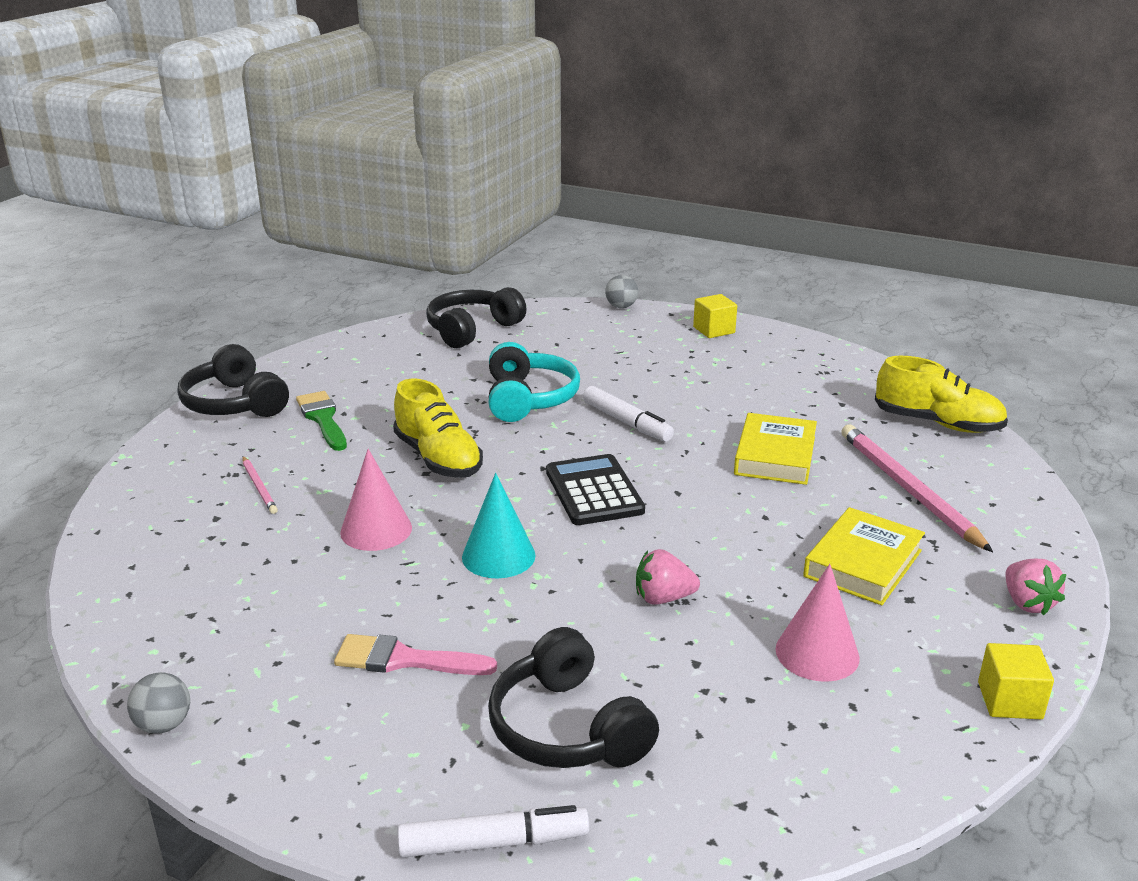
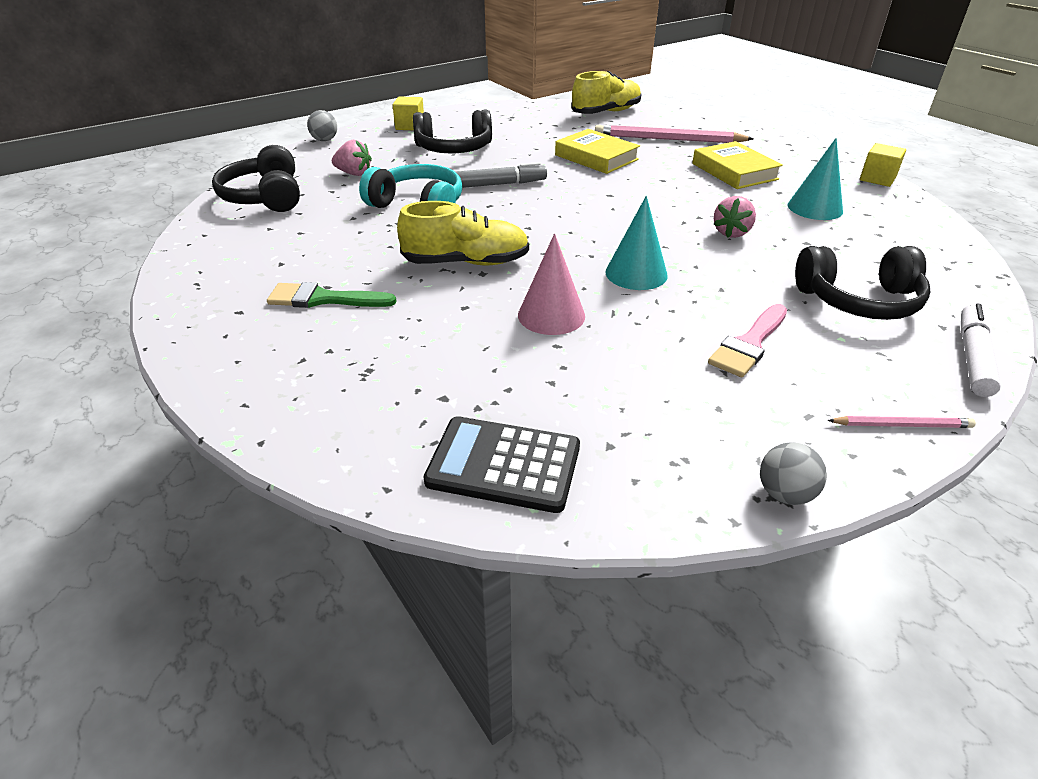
camera: 60 degrees left, 10 degrees up
black headphones [178,344,289,417] -> black headphones moved to [413,110,492,153]
pink pencil [242,456,278,514] -> pink pencil moved to [827,416,976,428]
black calculator [546,454,645,525] -> black calculator moved to [424,416,580,513]
white marker [583,386,674,442] -> grey marker [456,162,547,188]
pink cone [775,564,860,682] -> turquoise cone [788,138,843,220]
pink strawberry [1005,559,1066,616] -> pink strawberry moved to [332,140,372,176]

